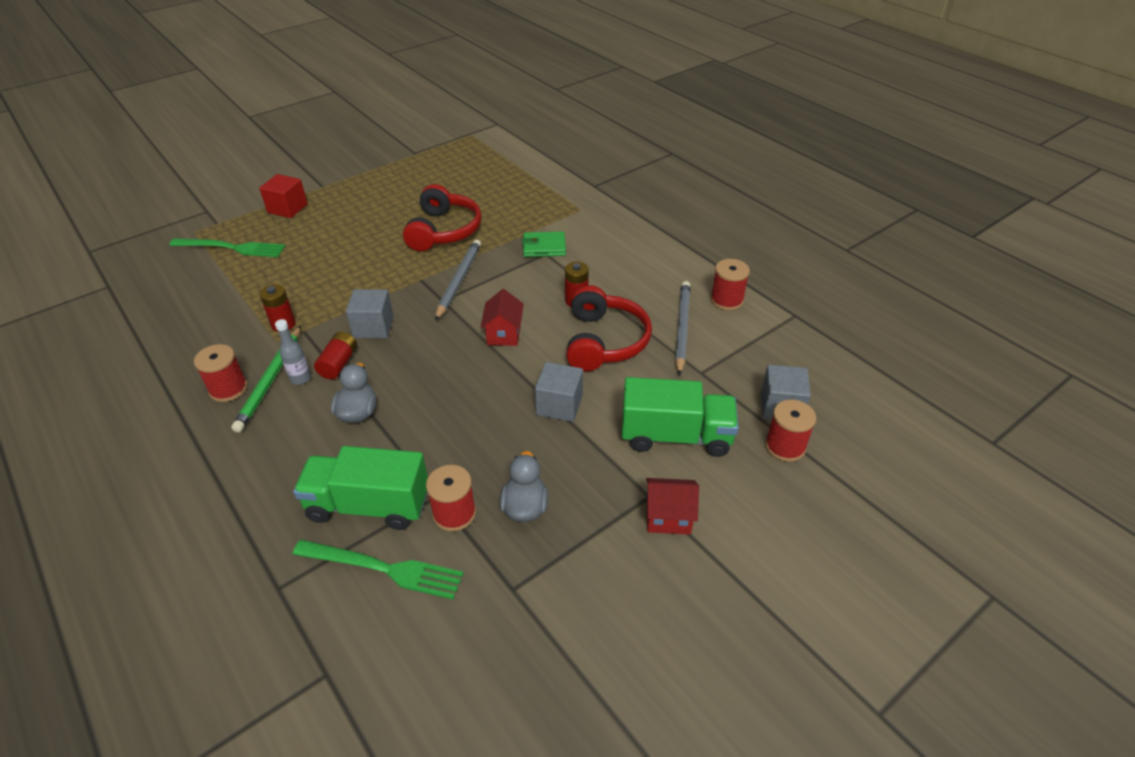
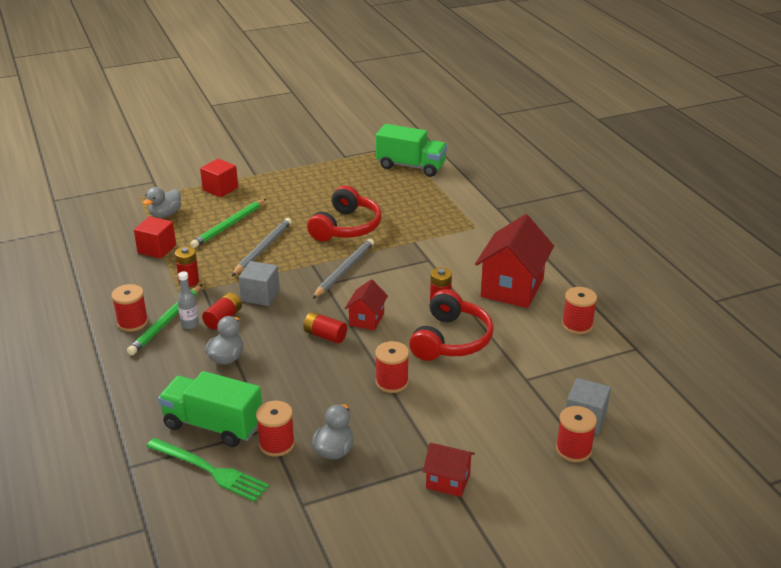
camera: 15 degrees right, 10 degrees down
green fork [169,238,285,257] -> grey duck [143,187,181,218]
green wallet [522,231,566,257] -> none
grey cube [535,362,583,422] -> red spool [375,341,409,393]
green truck [622,377,739,457] -> green truck moved to [376,124,447,177]
grey pencil [675,281,690,376] -> grey pencil moved to [232,218,292,276]
none -> red cube [134,216,176,259]
none -> green pencil [190,199,266,248]
none -> red battery [303,312,347,344]
none -> red house [475,214,554,308]

